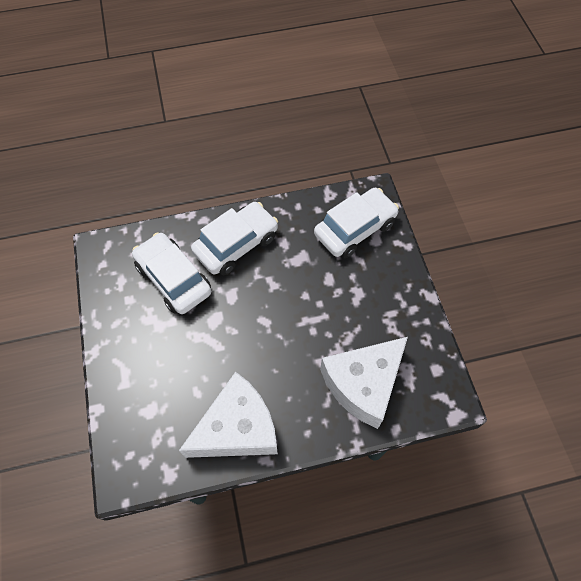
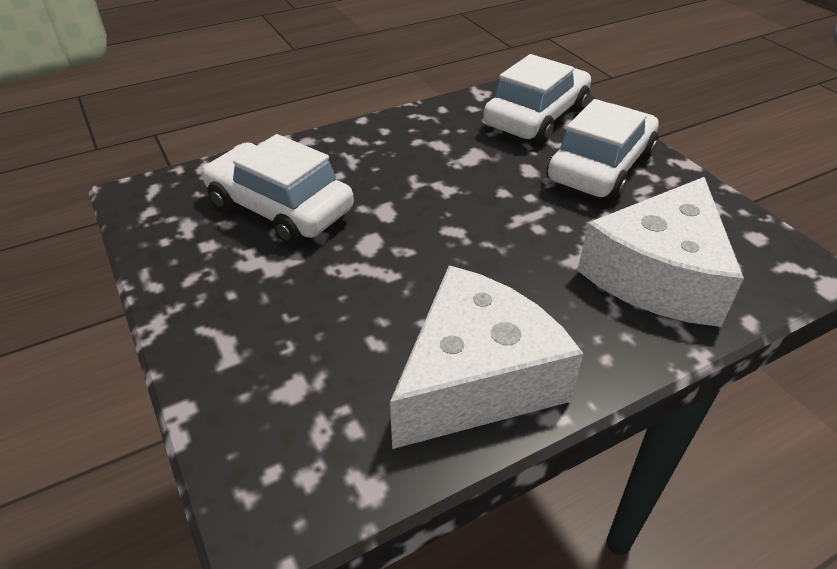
camera: 15 degrees left, 20 degrees down
white car [191,202,278,275] -> white car moved to [547,99,659,201]

